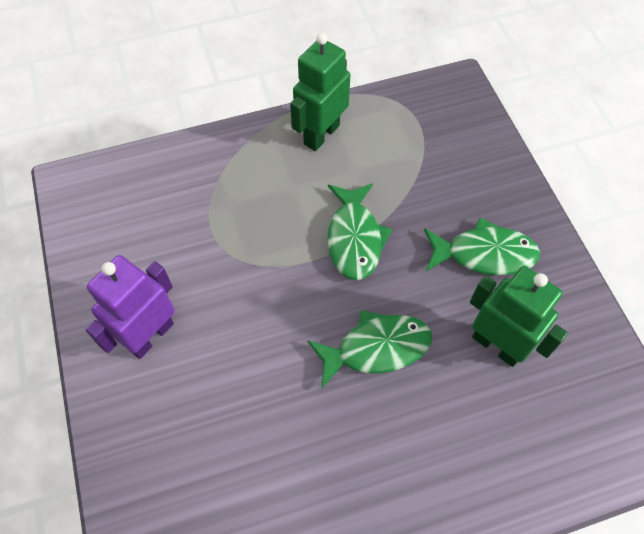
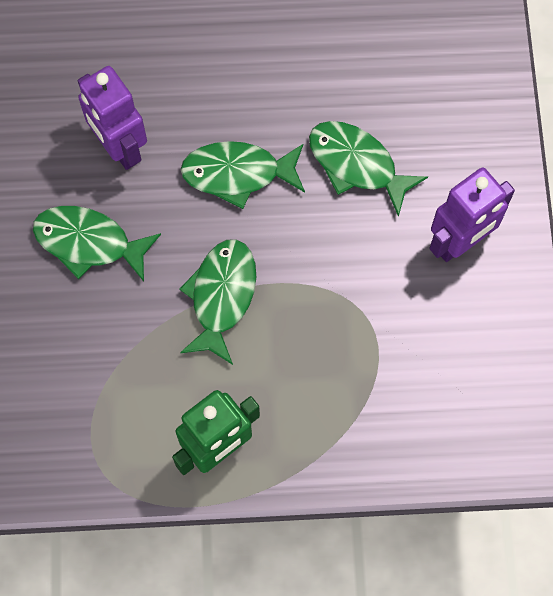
camera: 165 degrees left, 10 degrees up
green robot [470,266,568,367] -> purple robot [78,66,147,170]
none -> green fish [309,121,428,217]

